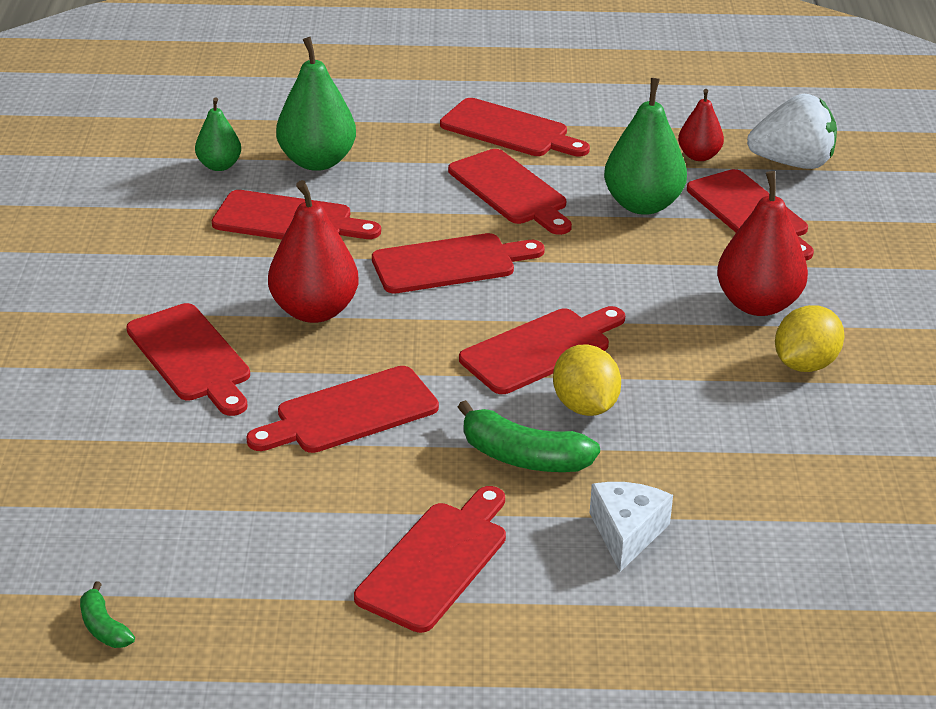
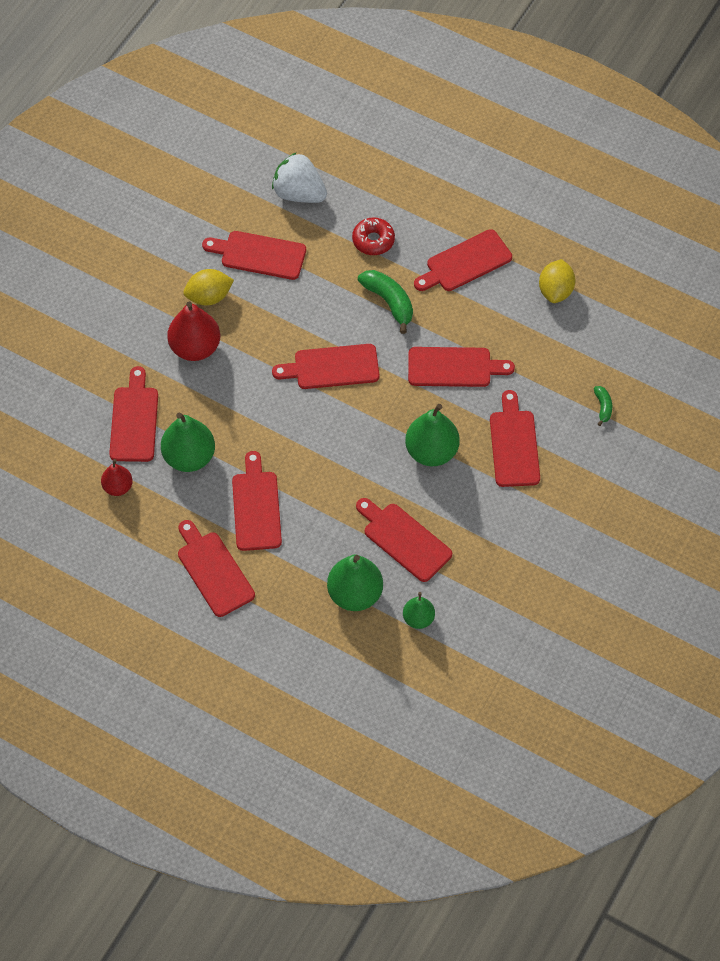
camera: 150 degrees left, 25 degrees up
green banana [80,581,135,648] -> green banana moved to [594,386,612,426]
red pear [268,180,359,323] -> green pear [405,404,460,466]
red cutting board [372,233,545,293] -> red cutting board moved to [202,231,306,280]
yellow lemon [553,344,621,416] -> yellow lemon moved to [539,259,575,303]
white cheese [590,482,673,572] -> red donut [352,217,395,255]
white strawberry [747,94,837,169] -> white strawberry moved to [272,152,327,203]

